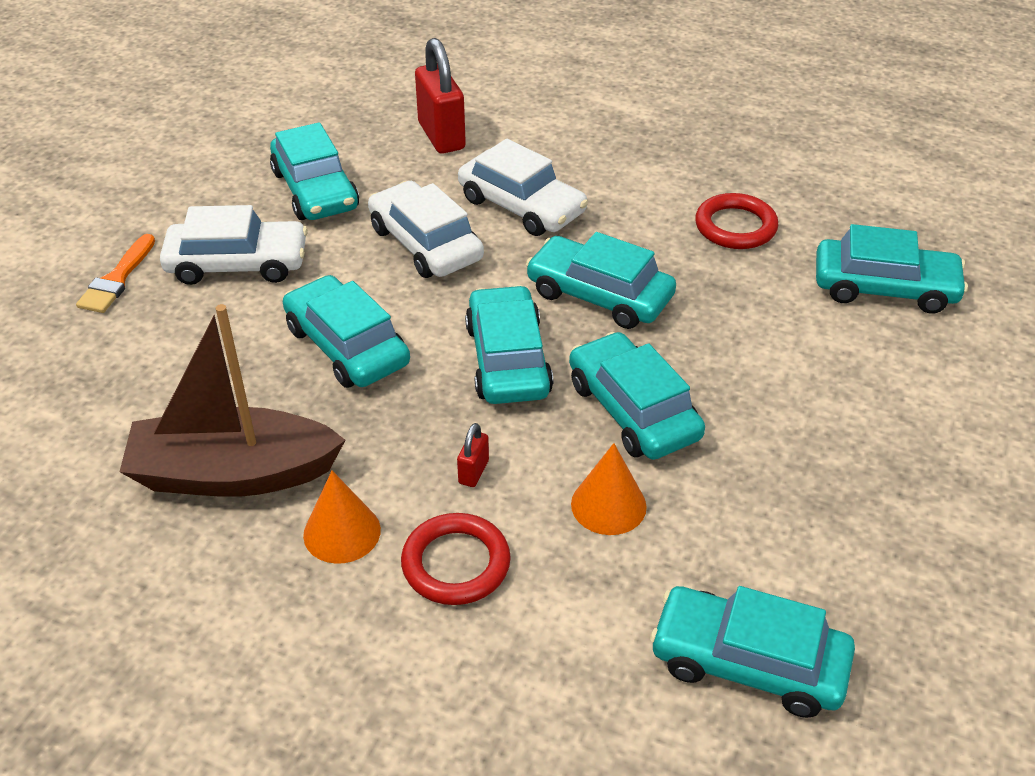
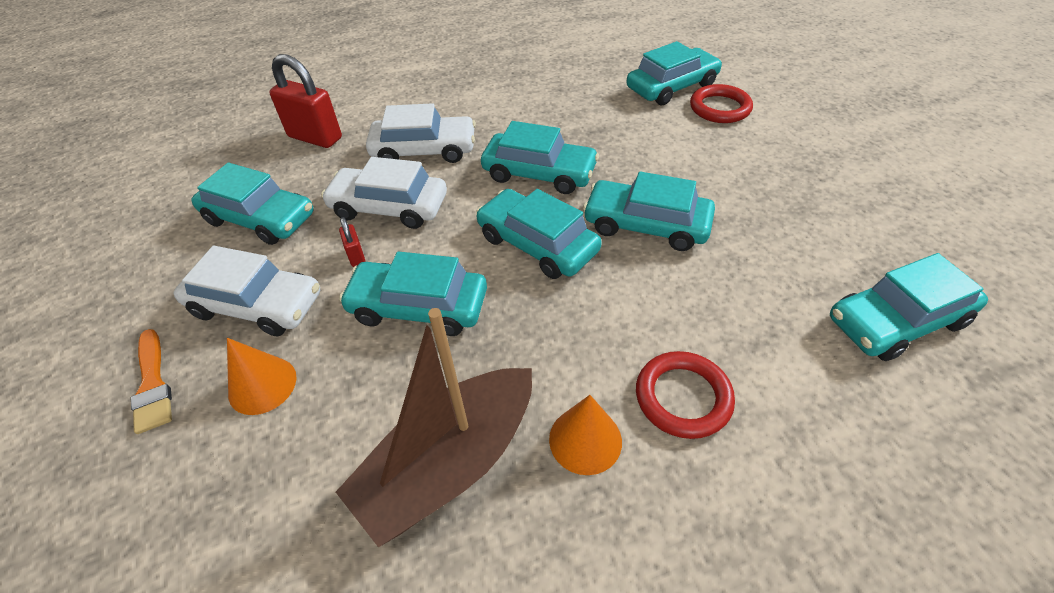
camera: 40 degrees left, 5 degrees up
white car [160,205,308,285] -> white car turned 60 degrees clockwise [174,246,320,336]
red padlock [457,423,489,487] -> red padlock moved to [339,217,365,267]
turquoise car [526,232,676,329] -> turquoise car turned 150 degrees counterclockwise [481,121,599,194]
orange cone [571,443,647,535] -> orange cone moved to [227,338,296,415]
red ring [695,193,778,249] -> red ring moved to [690,84,753,123]

